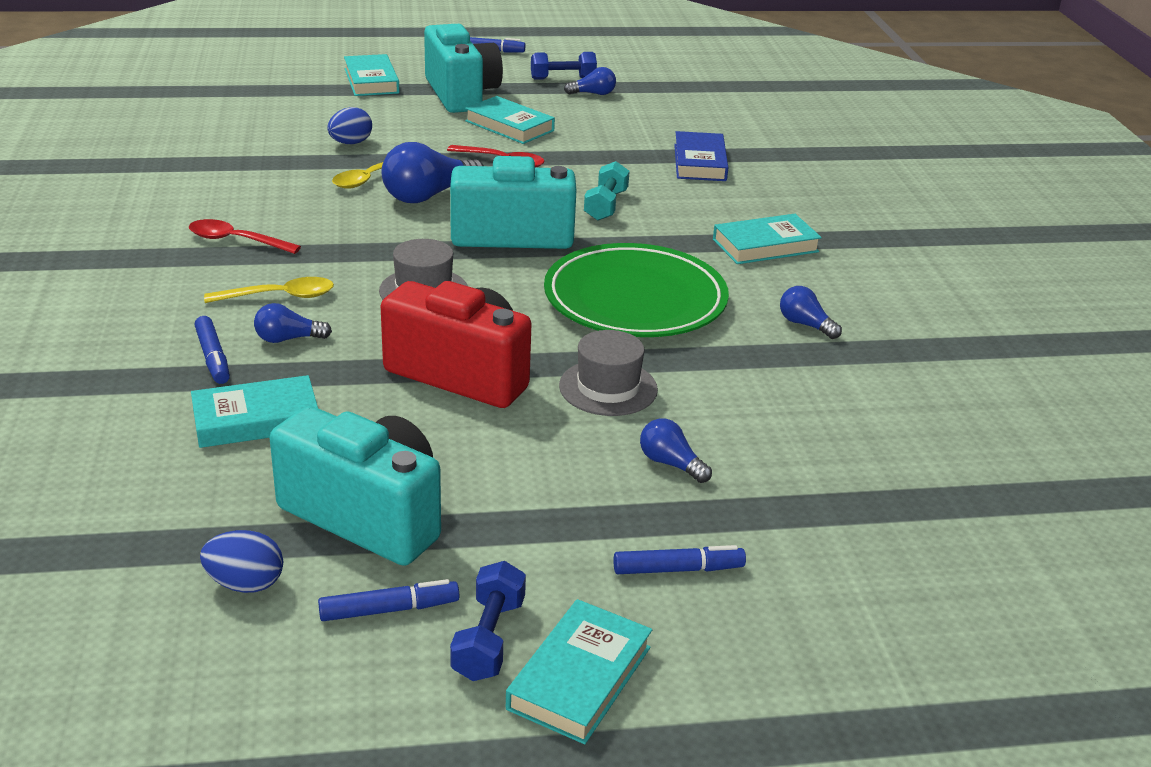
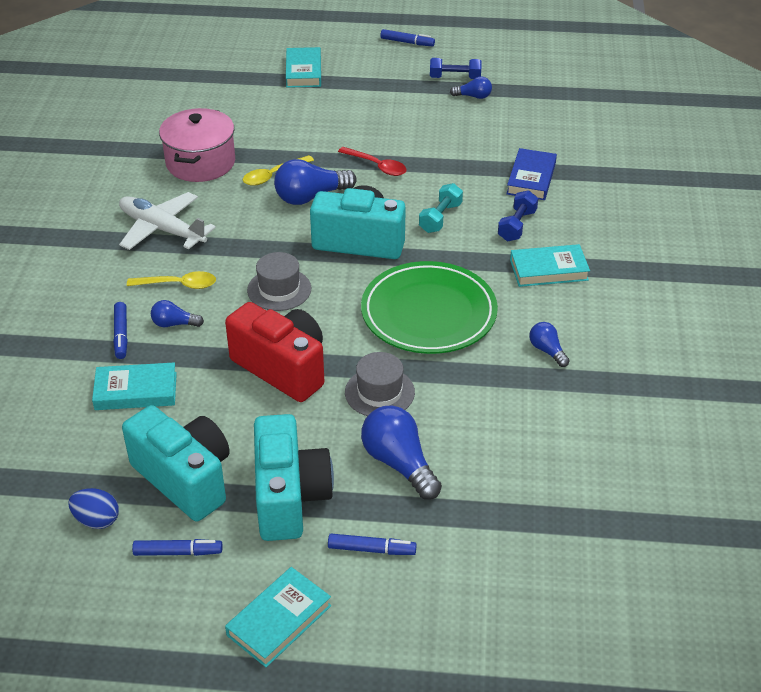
camera: 15 degrees right, 10 degrees up
red spoon [189,219,301,254] -> white plane [119,192,216,250]
blue egg [327,107,372,144] -> none
turquoise camera [424,24,503,113] -> turquoise camera moved to [254,414,334,541]
blue dumbbell [450,561,526,681] -> blue dumbbell moved to [498,190,538,241]
turquoise book [465,96,555,144] -> none
blue light bulb [640,418,712,483] -> blue light bulb [361,406,442,500], size x1.84
none -> pink pot [159,108,235,182]

